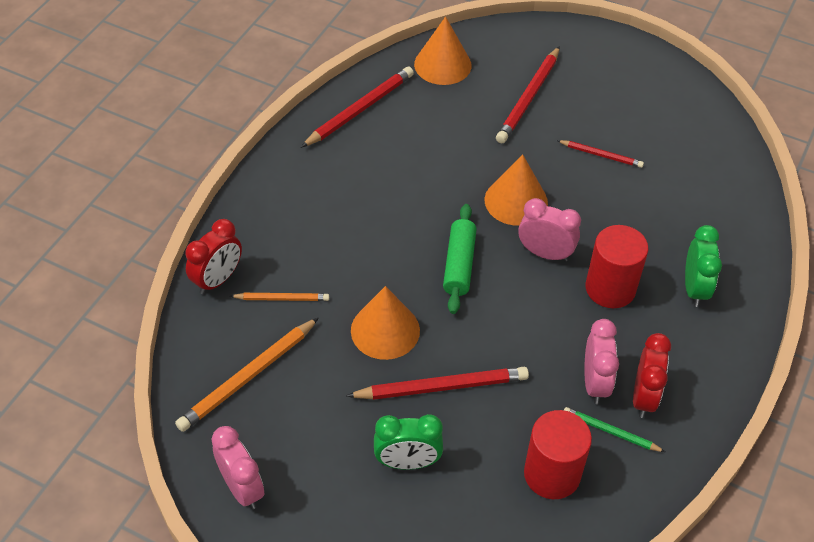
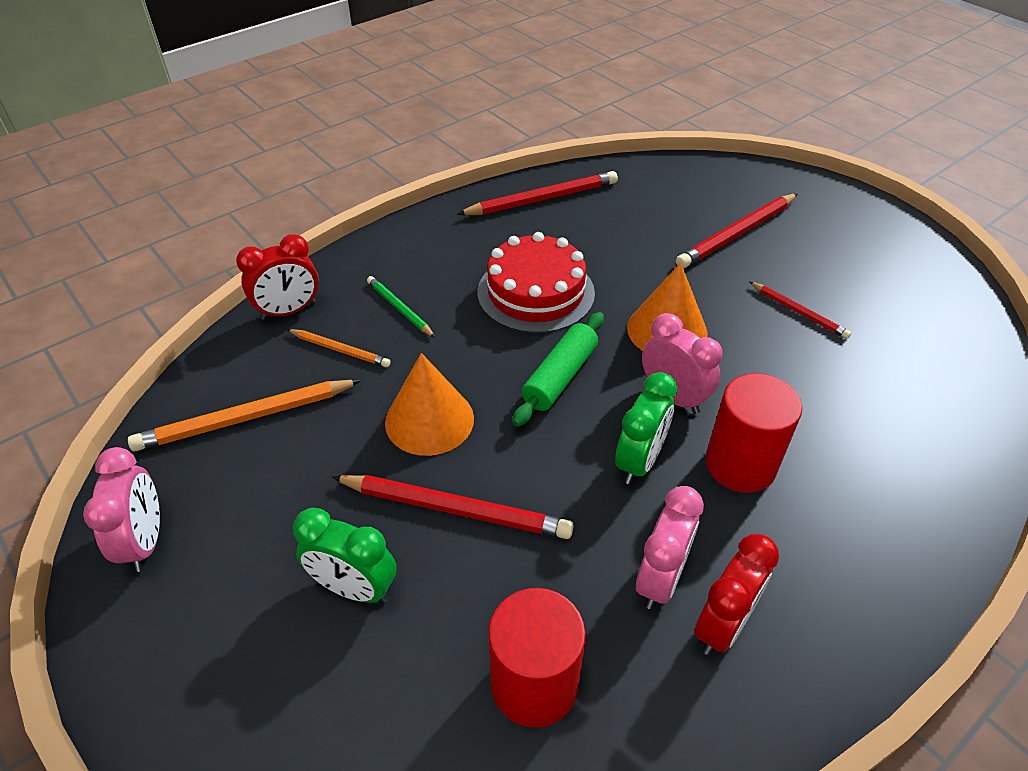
camera: 25 degrees right, 5 degrees down
orange cone [414,17,472,85] -> none
green pencil [564,407,665,452] -> green pencil moved to [367,276,435,337]
green clock [685,225,722,307] -> green clock moved to [615,372,677,484]
none -> red cake [478,232,595,333]

